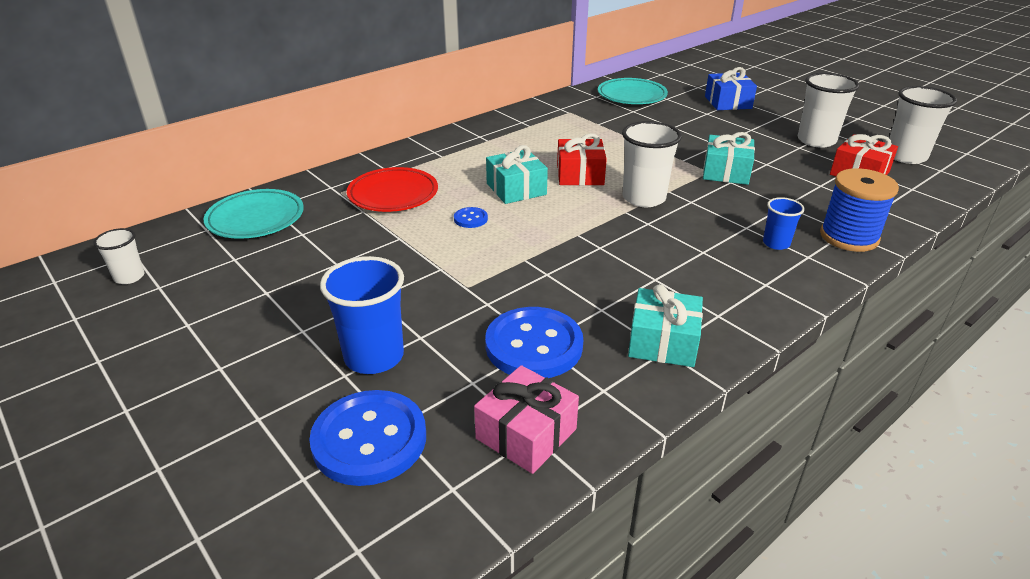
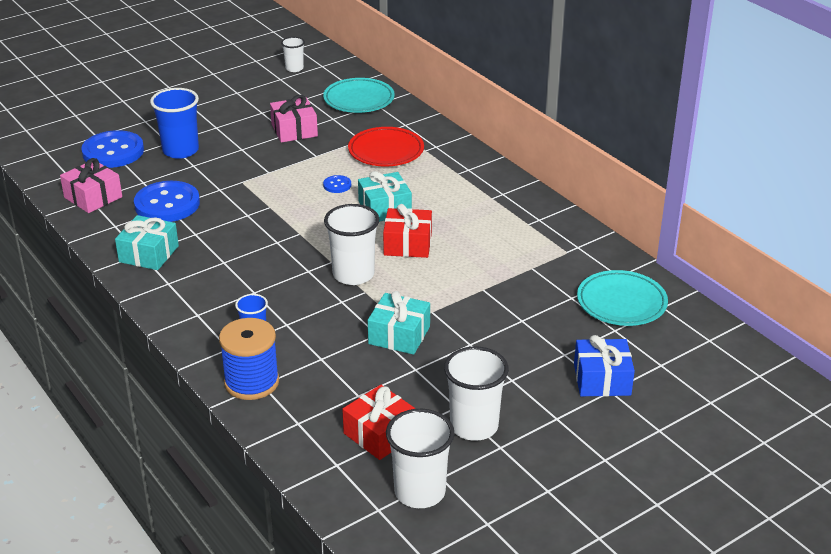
camera: 95 degrees right, 0 degrees up
none -> pink gift [270,95,318,143]

